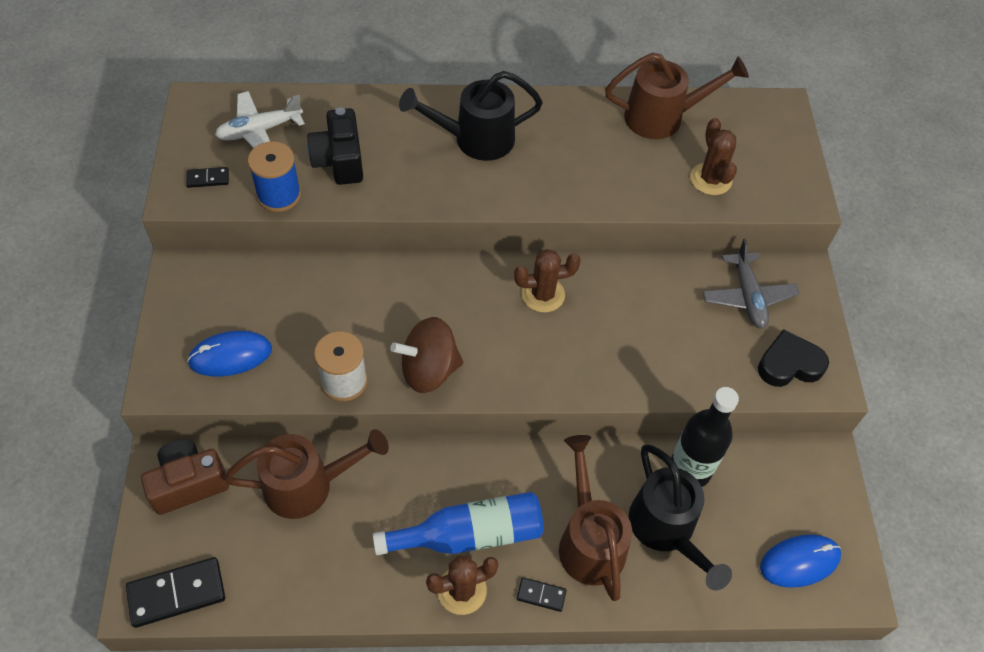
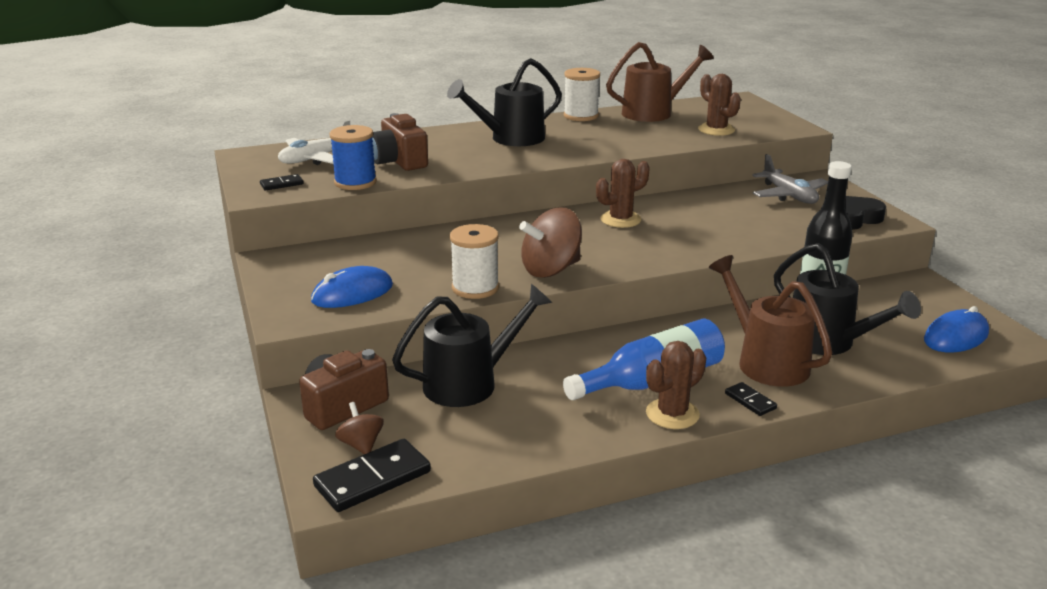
camera: 15 degrees left, 30 degrees down
brown watering can [224,429,389,519] -> black watering can [392,284,552,407]
black camera [307,107,363,185] -> brown camera [372,113,428,171]
black domino [517,578,567,612] -> black domino turned 60 degrees clockwise [725,382,777,416]
none -> brown spinning top [335,402,384,454]
none -> white spool [564,68,600,121]

